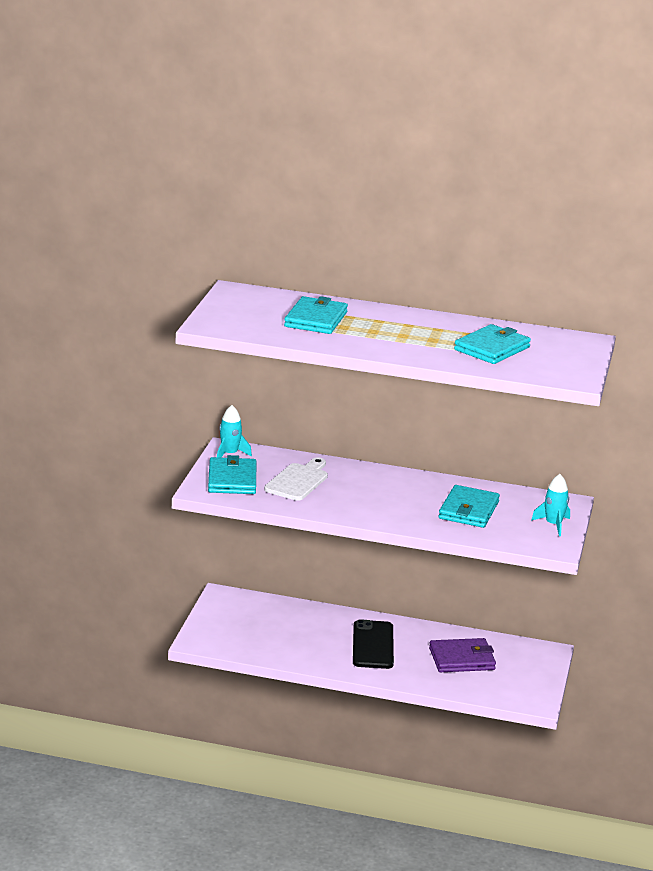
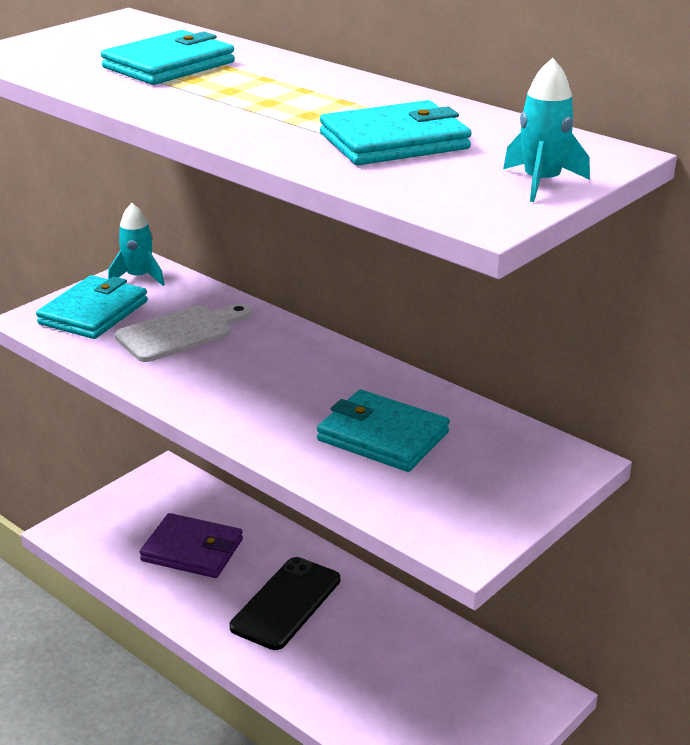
camera: 30 degrees right, 5 degrees up
purple wallet [429,638,496,672] -> purple wallet moved to [140,513,243,578]
turquoise wallet [439,485,500,528] -> turquoise wallet turned 75 degrees clockwise [317,390,450,472]
turquoise rocket [531,474,570,536] -> turquoise rocket moved to [503,58,590,202]

